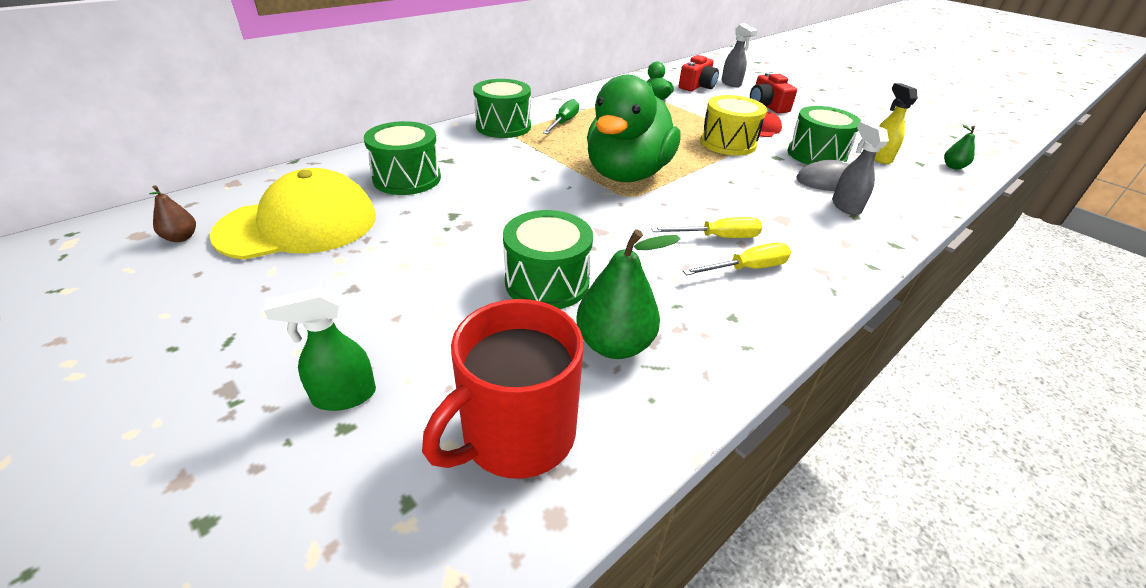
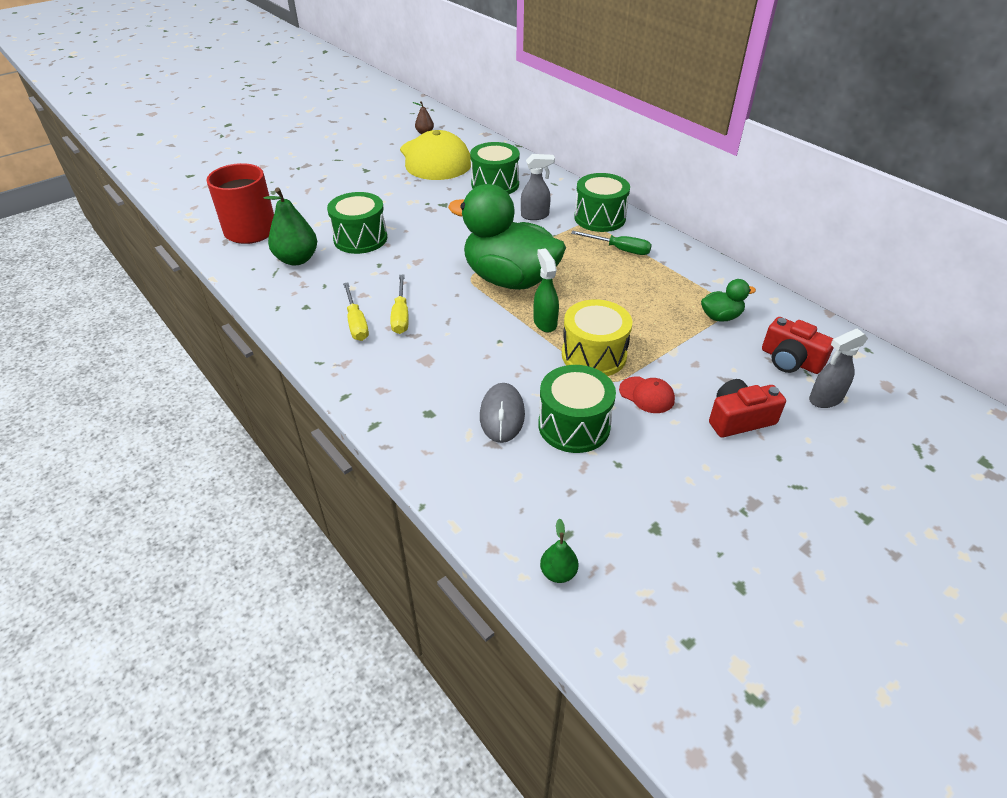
camera: 95 degrees right, 5 degrees up
green spray bottle [264,287,376,411] -> green spray bottle moved to [534,248,559,332]
grey spray bottle [832,121,889,215] -> grey spray bottle moved to [521,154,555,220]
yellow spray bottle [874,83,918,164] -> none

